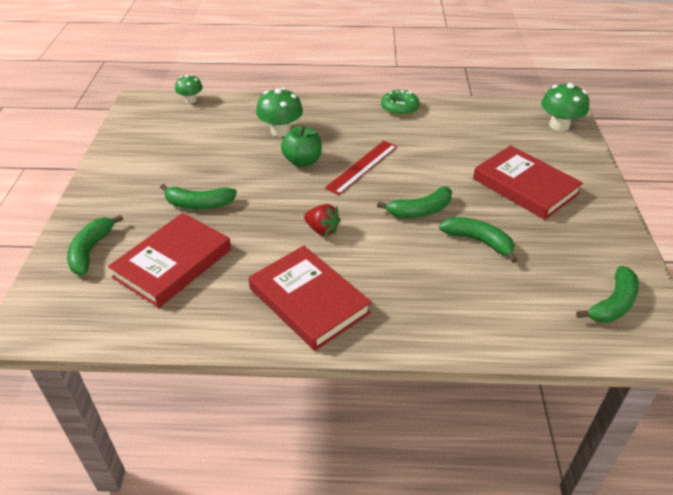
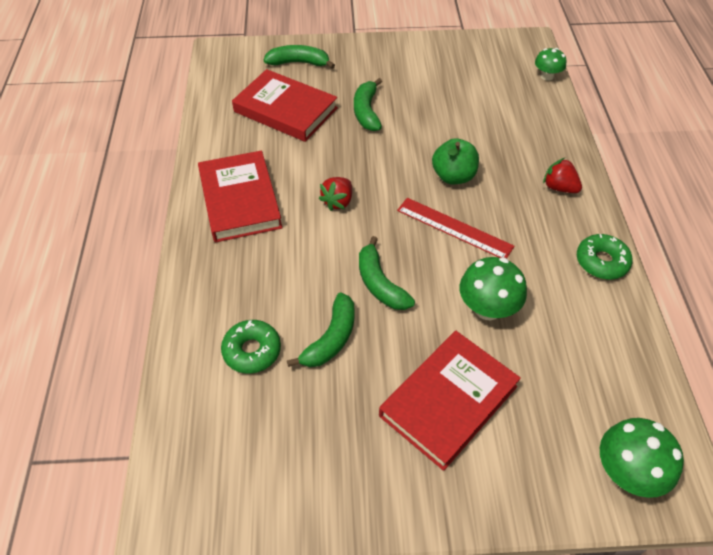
camera: 85 degrees right, 10 degrees up
red book [248,246,372,351] -> red book turned 60 degrees counterclockwise [198,151,283,242]
green mushroom [256,88,303,137] -> green mushroom moved to [460,257,527,320]
green banana [576,266,639,323] -> none
none -> green donut [221,320,281,374]
none -> red strawberry [543,158,582,193]

